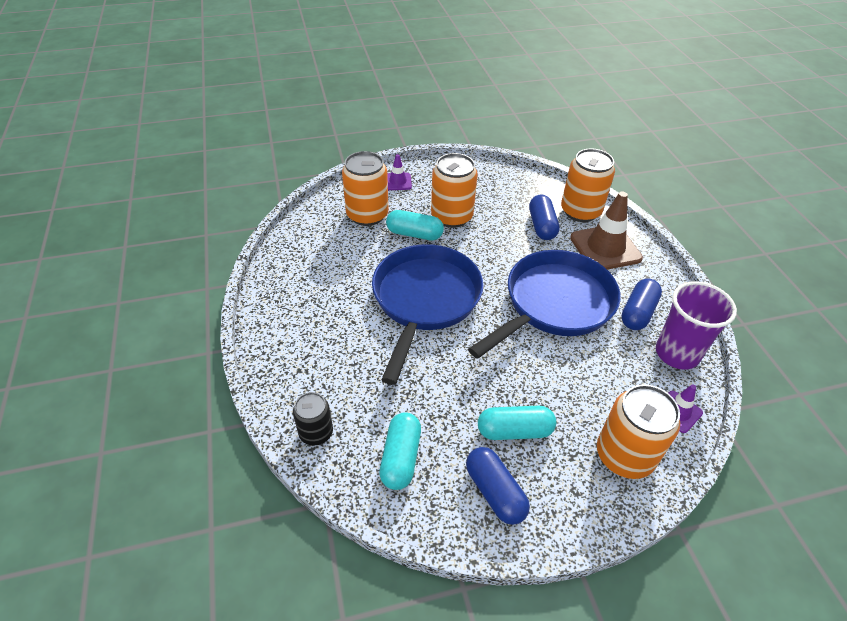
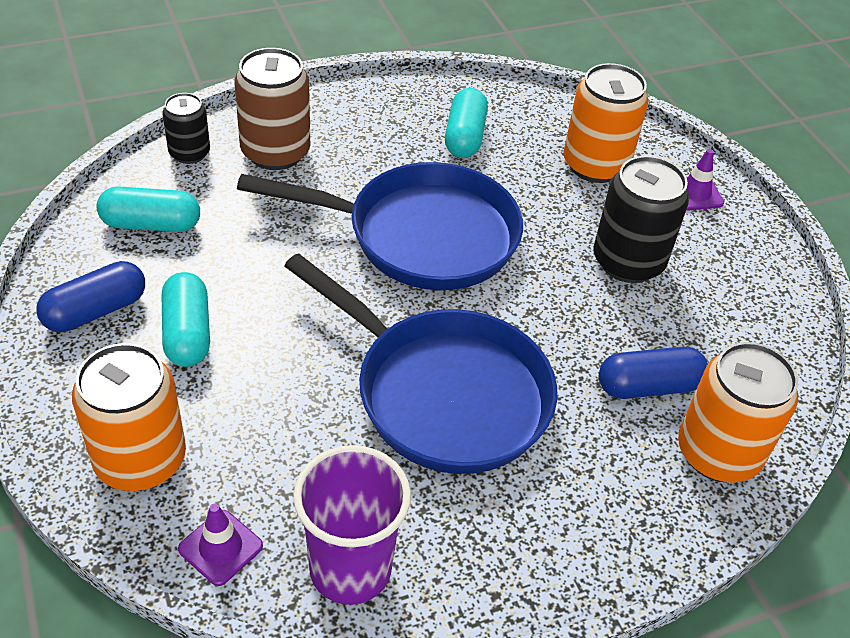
camera: 80 degrees right, 0 degrees up
turquoise capsule [386,210,444,240] -> turquoise capsule moved to [445,88,488,158]
orange can [431,153,478,228] -> black can [593,156,689,283]
brown traffic cone [570,192,643,270] -> none
blue capsule [621,279,662,330] -> none
none -> brown can [235,48,310,170]

